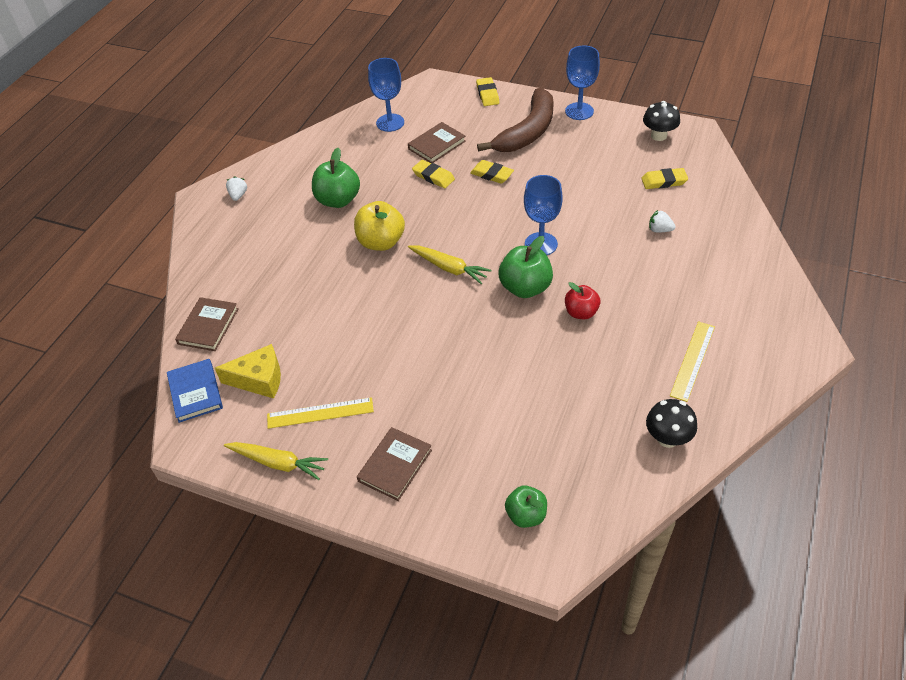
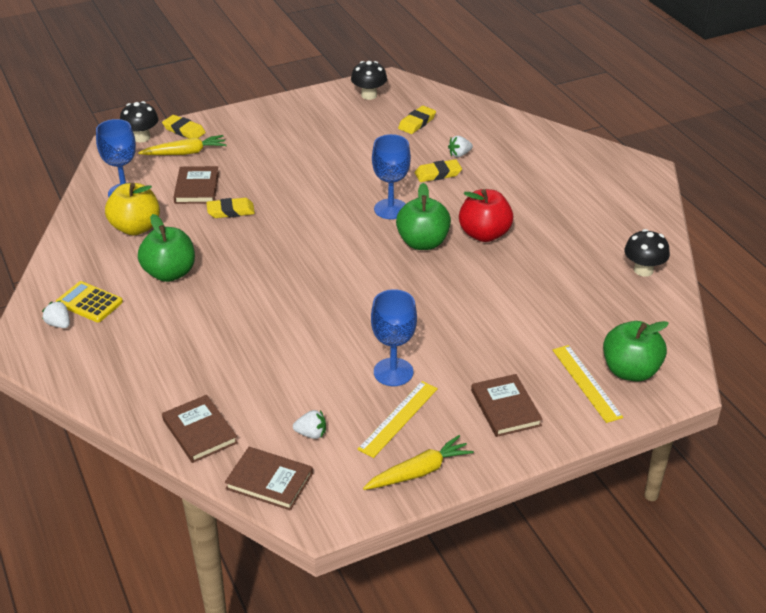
camera: 50 degrees left, 10 degrees down
blue book [167,359,223,423] -> brown book [225,447,313,511]
yellow cheese [215,344,281,399] -> white strawberry [293,410,326,439]
yellow apple [354,201,405,251] -> yellow apple moved to [105,183,160,236]
yellow carrot [408,245,492,284] -> yellow carrot moved to [138,135,227,155]
yellow eraser [470,160,514,184] -> yellow eraser moved to [415,159,462,182]
brown banana [477,88,554,152] -> none
green apple [505,486,547,528] -> green apple [603,321,669,381], size x1.56
blue goblet [565,45,600,120] -> blue goblet moved to [371,289,417,386]
red apple [565,282,600,319] -> red apple [459,189,513,242], size x1.56
yellow ruler [670,321,715,402] -> yellow ruler moved to [553,345,623,423]
none -> yellow calculator [56,281,123,322]
none -> black mushroom [120,101,159,142]

